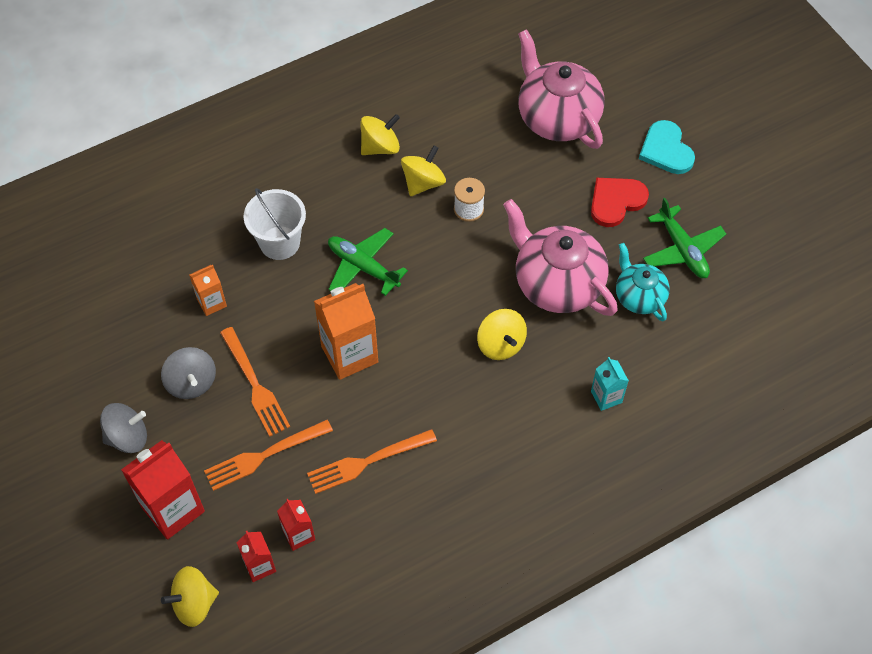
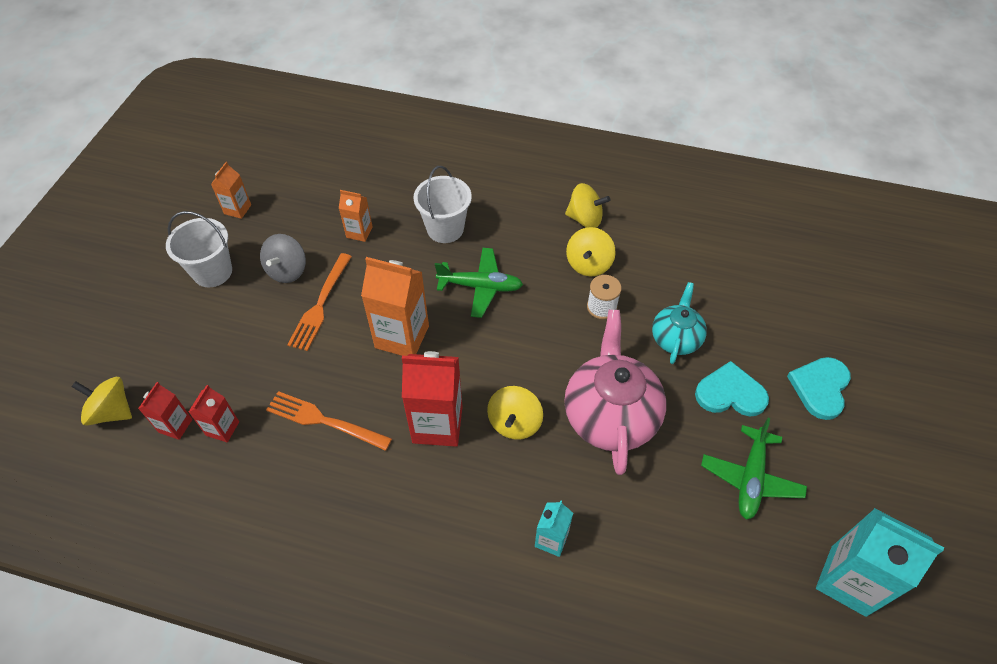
camera: 45 degrees right, 5 degrees down
grey spinning top [100,403,147,453] -> white bucket [166,211,232,287]
red carton [121,440,205,540] -> red carton moved to [402,351,463,447]
orange fork [204,420,333,491] -> none
green plane [328,228,408,296] -> green plane turned 105 degrees clockwise [435,248,523,318]
yellow spinning top [401,145,446,196] -> yellow spinning top turned 120 degrees clockwise [566,227,616,276]
pink teapot [518,29,605,149] -> none
red heart [591,178,649,227] -> turquoise heart [695,361,769,416]
turquoise teapot [616,243,670,321] -> turquoise teapot moved to [652,282,707,364]
none -> orange carton [211,162,251,219]
none -> turquoise carton [816,508,944,617]

